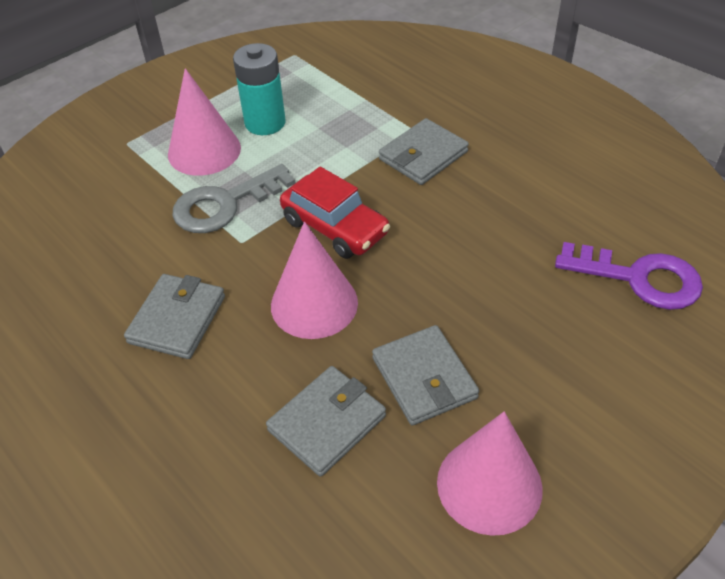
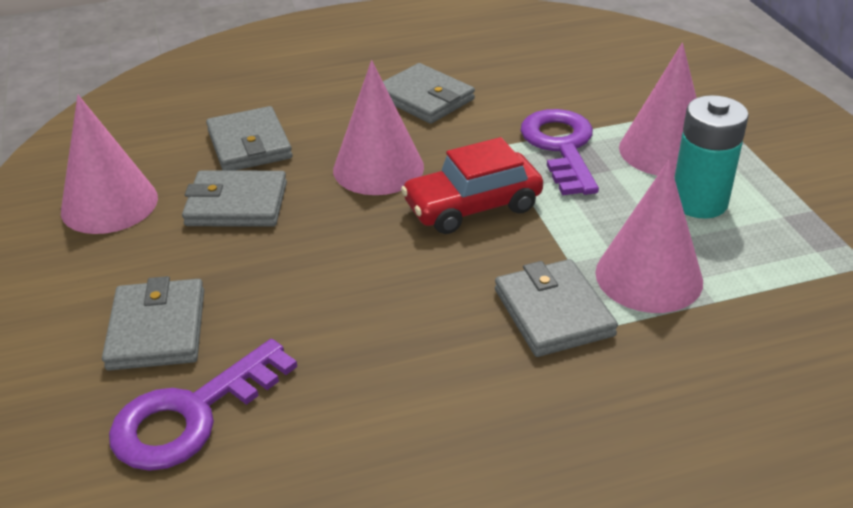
camera: 115 degrees right, 10 degrees down
grey key [173,164,296,233] -> purple key [520,109,599,195]
none -> grey wallet [102,276,204,371]
none -> pink cone [595,160,703,313]

